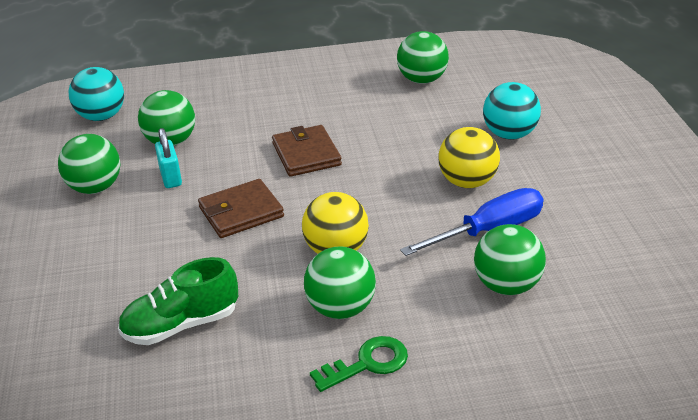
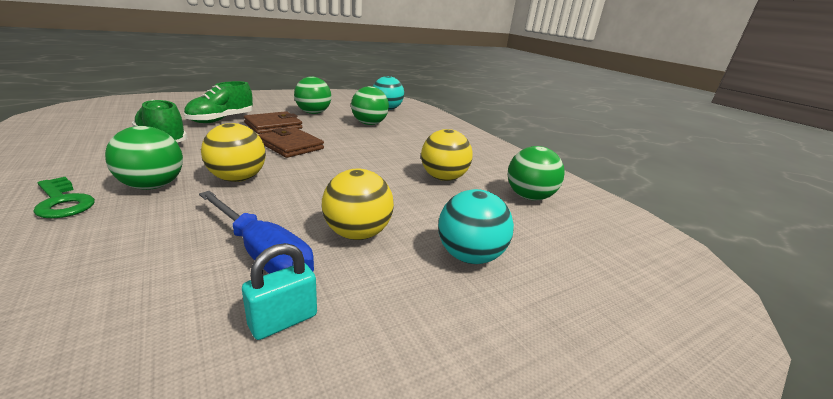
camera: 65 degrees right, 10 degrees down
turquoise padlock [155,128,182,188] -> turquoise padlock moved to [242,243,317,340]
brown wallet [272,125,342,177] -> brown wallet moved to [244,111,302,134]
green ball [474,224,546,295] -> none
none -> green shoe [184,81,253,123]
none -> yellow ball [421,129,472,181]

